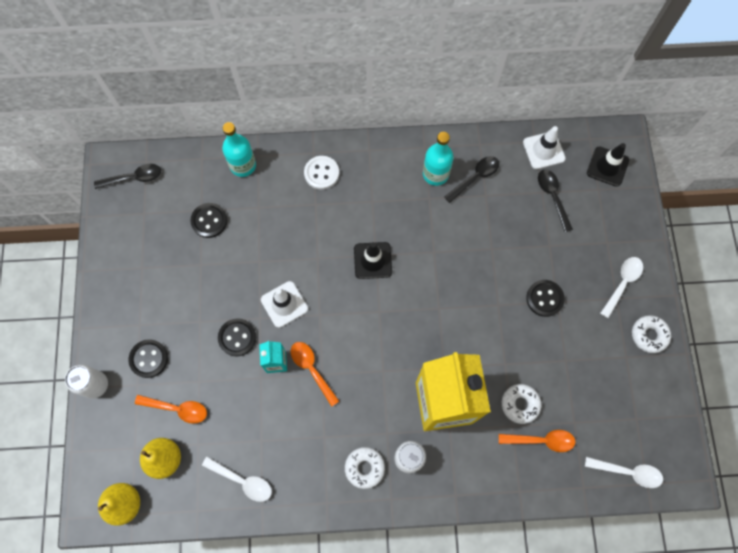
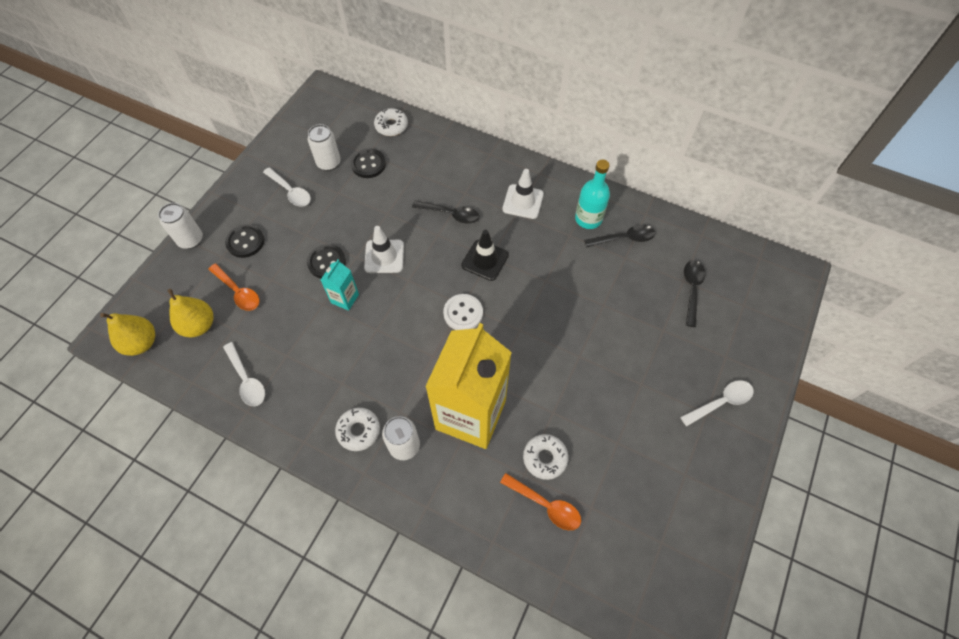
camera: 30 degrees right, 10 degrees down
black spoon [94,164,161,189] -> black spoon moved to [412,201,479,224]
turquoise bottle [222,122,256,177] -> none
orange spoon [291,342,339,407] -> none
white button [304,156,339,190] -> white button moved to [443,294,483,330]
white traffic cone [523,126,566,169] -> white traffic cone moved to [502,169,544,219]
black button [526,280,565,317] -> none
white spoon [585,457,663,488] -> white spoon moved to [263,167,311,207]
black traffic cone [587,143,629,187] -> none
white donut [632,315,671,353] -> white donut moved to [374,108,408,136]
none -> white can [308,124,341,171]

